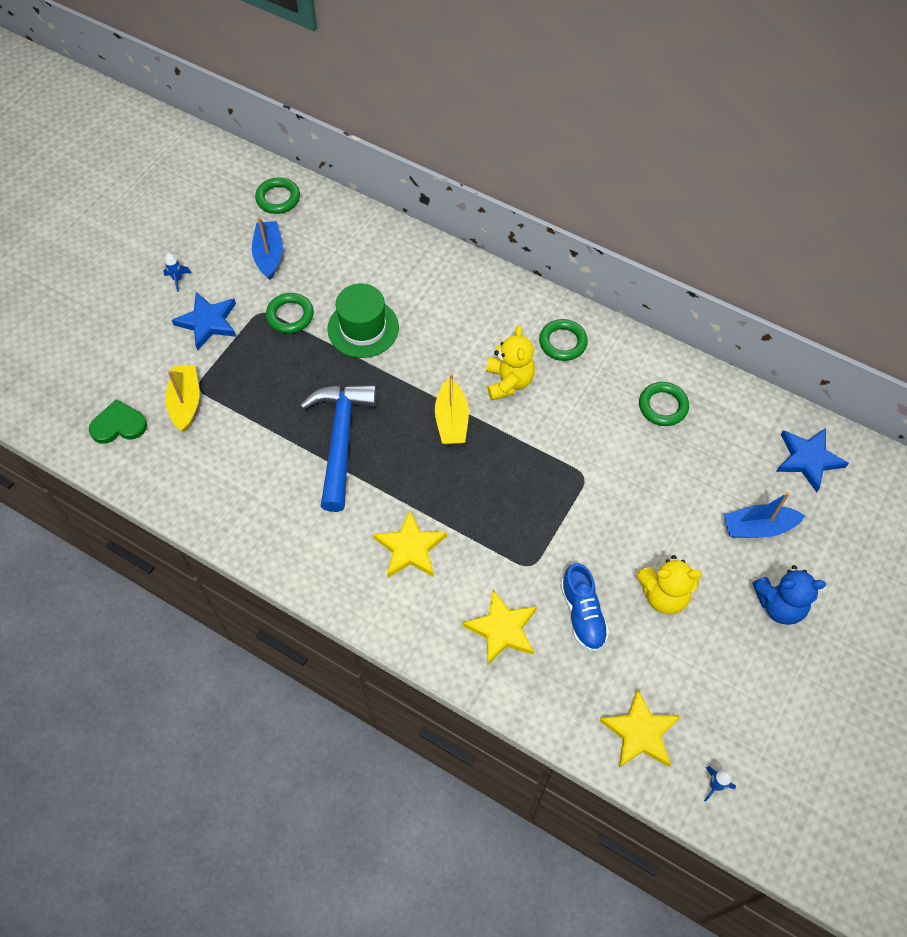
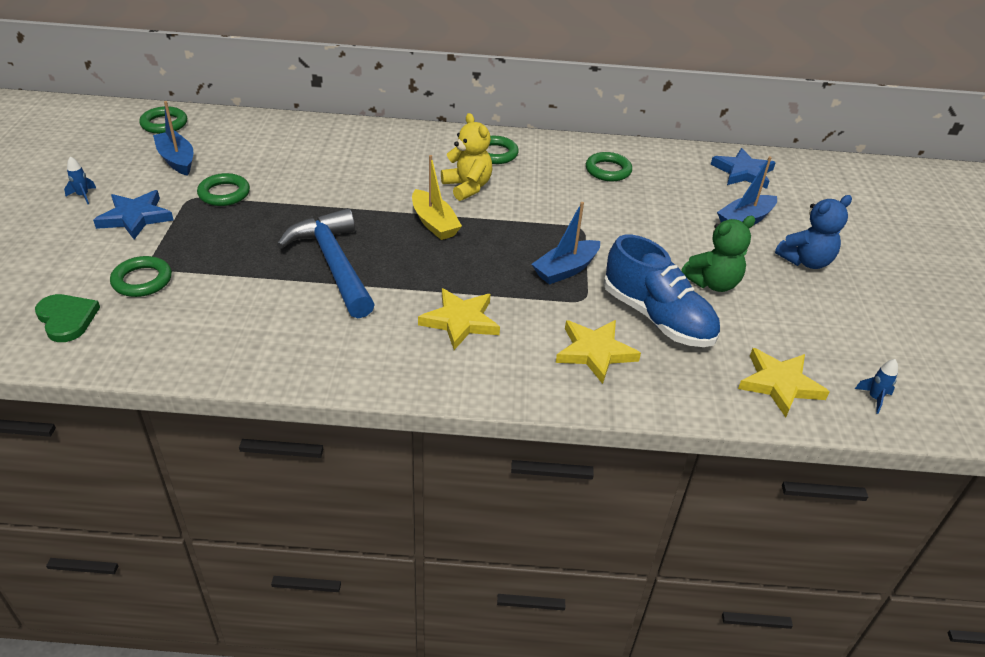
camera: 30 degrees left, 20 degrees down
green heart [89,399,147,444] -> green heart turned 90 degrees clockwise [35,294,100,342]
yellow boat [166,365,200,432] -> green ring [110,256,172,297]
green hat [327,284,399,358] -> none
blue shoe [560,563,609,652] -> blue shoe [603,235,720,347], size x1.53
yellow teddy bear [637,555,702,614] -> green teddy bear [681,216,756,292]
none -> blue boat [532,202,600,285]

